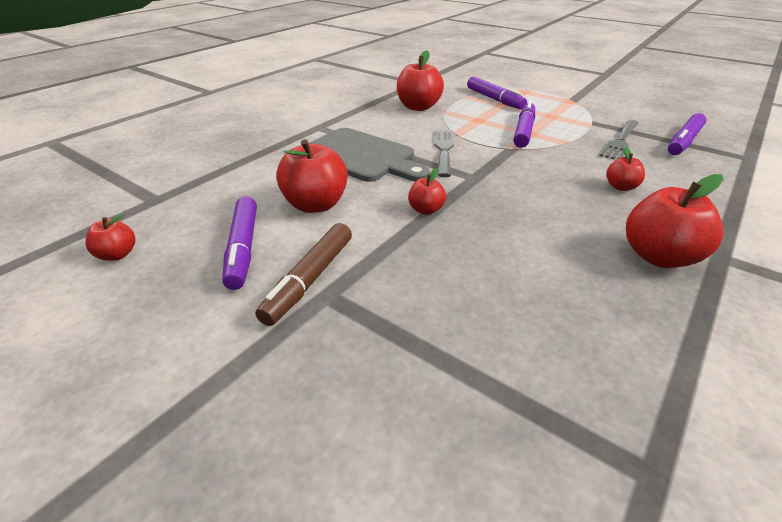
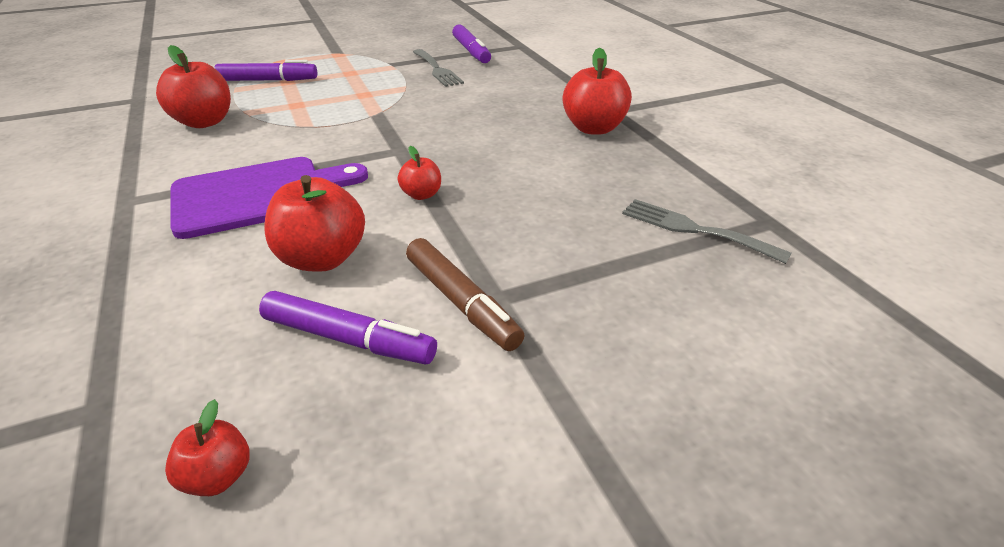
camera: 60 degrees left, 0 degrees up
grey cutting board [308,128,430,182] -> purple cutting board [170,157,368,239]
grey fork [435,130,454,177] -> grey fork moved to [622,199,791,264]
purple marker [513,101,535,148] -> none
red apple [606,147,645,191] -> none

